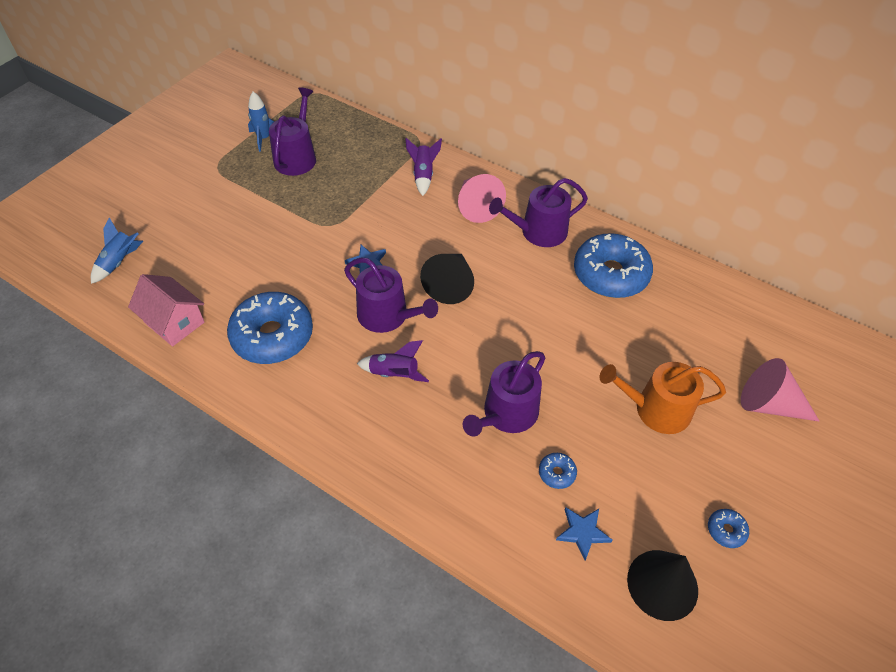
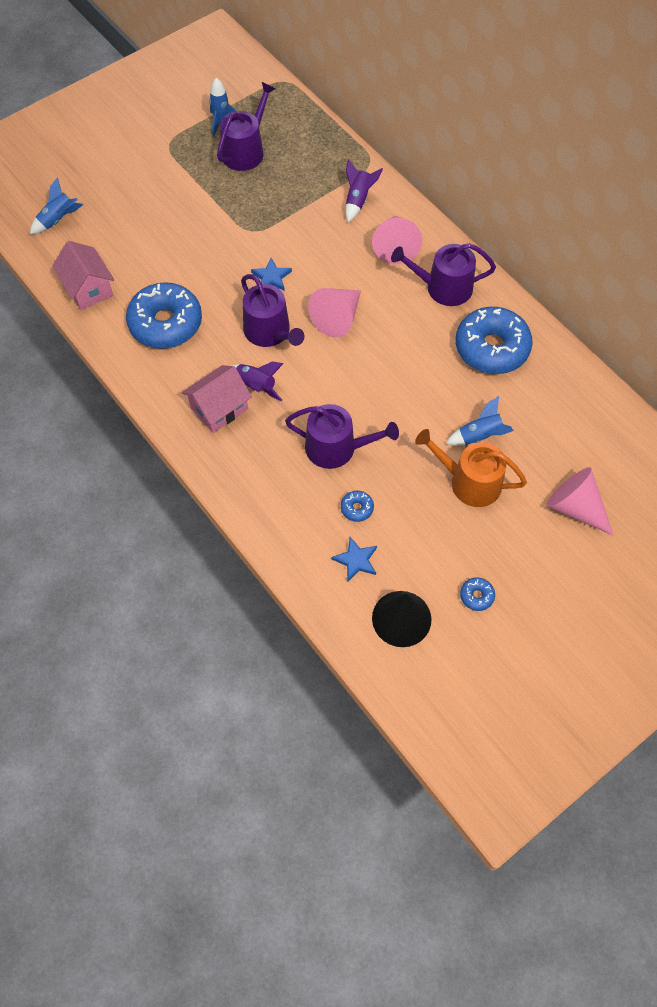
camera: 20 degrees right, 10 degrees up
black cone [420,254,474,304] -> pink cone [308,288,361,338]
purple watering can [463,351,545,437] -> purple watering can turned 135 degrees counterclockwise [285,404,399,469]
none -> pink house [182,365,252,433]
none -> blue rocket [446,396,514,446]

